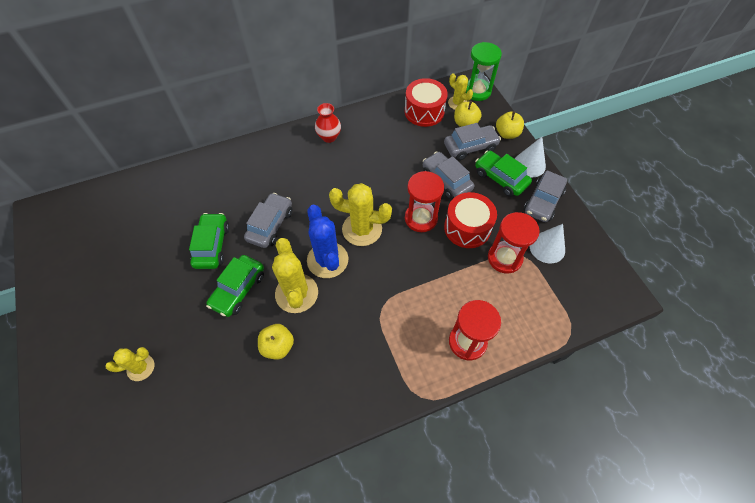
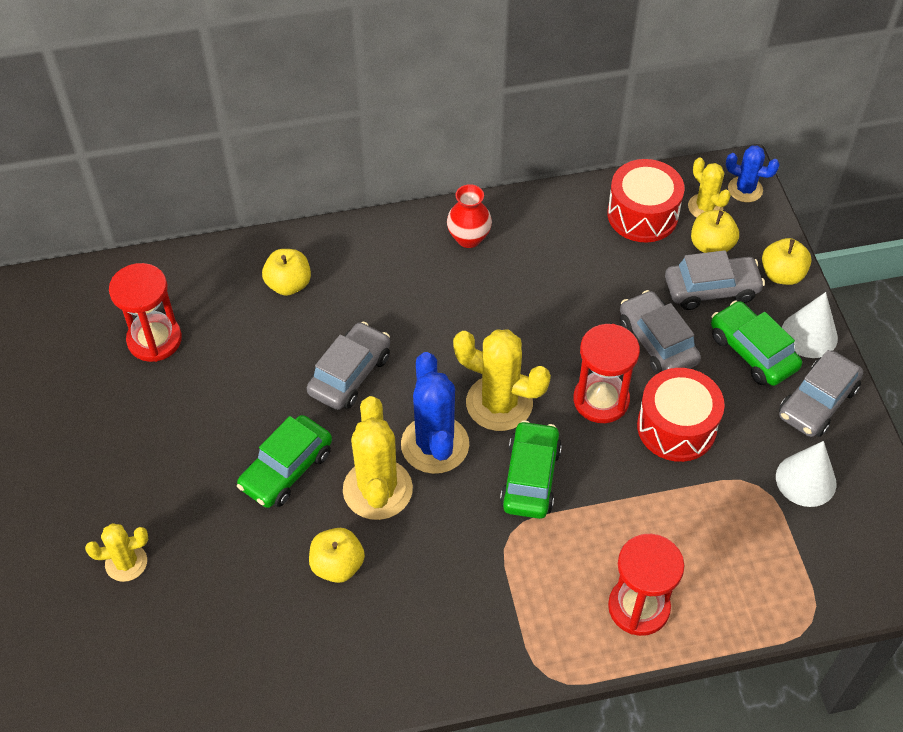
camera: 10 degrees right, 5 degrees down
green car [189,213,230,269] -> green car moved to [500,420,562,519]
green hourglass [466,42,502,101] -> blue cactus [726,146,780,202]
red hourglass [488,212,540,273] -> red hourglass moved to [109,263,182,362]
none -> yellow apple [262,249,311,296]

